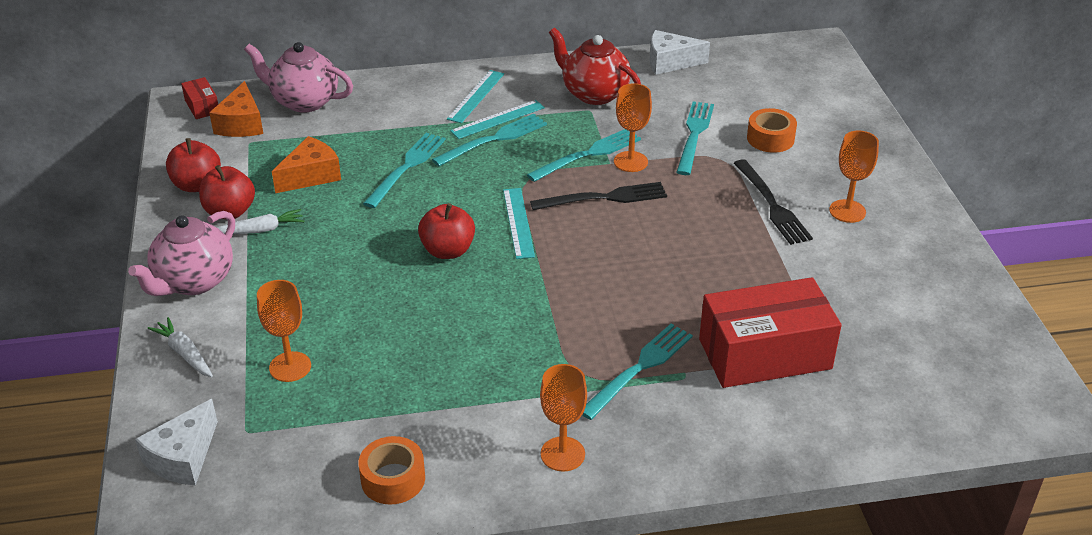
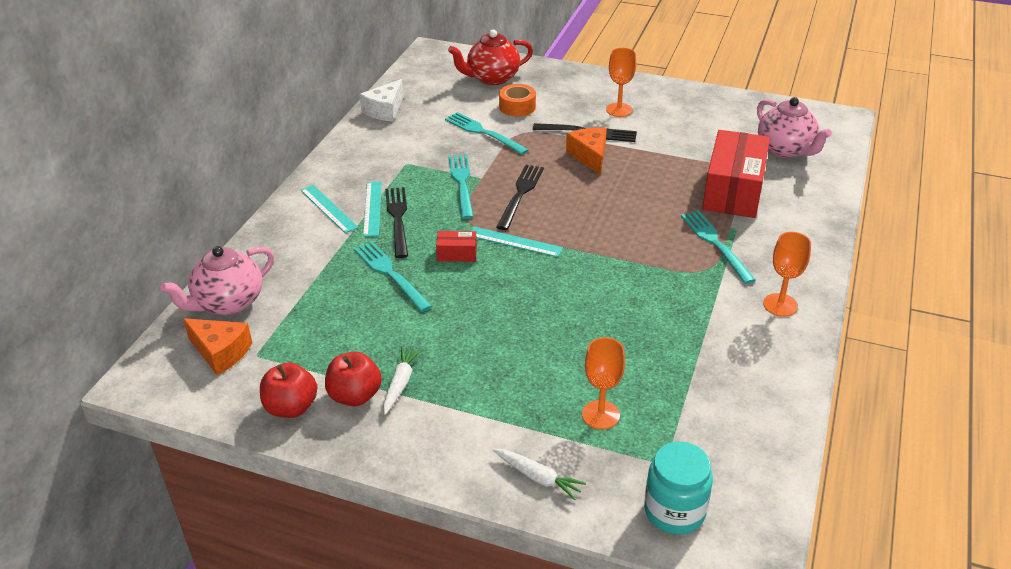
camera: 60 degrees left, 0 degrees up
pink teapot [128,211,235,296] -> pink teapot moved to [757,97,832,158]
white cheese [135,399,218,486] -> turquoise jar [644,442,713,535]
white carrot [148,317,213,377] -> white carrot turned 135 degrees counterclockwise [493,449,586,500]
red box [181,77,218,119] -> red box moved to [436,231,477,262]
orange cheese [272,136,341,193] -> orange cheese moved to [566,128,607,175]
orange tape [358,436,425,504] -> none
red apple [418,203,475,259] -> none
turquoise fork [432,114,547,166] -> black fork [385,187,408,258]
red teapot [549,28,641,105] -> red teapot moved to [448,30,533,85]
orange goblet [614,83,652,172] -> none

